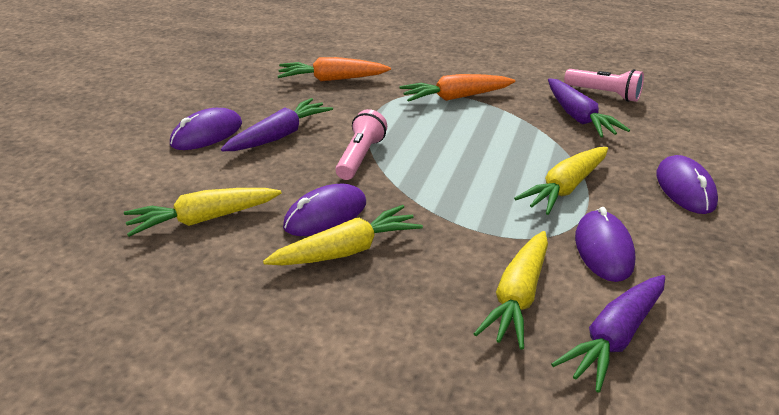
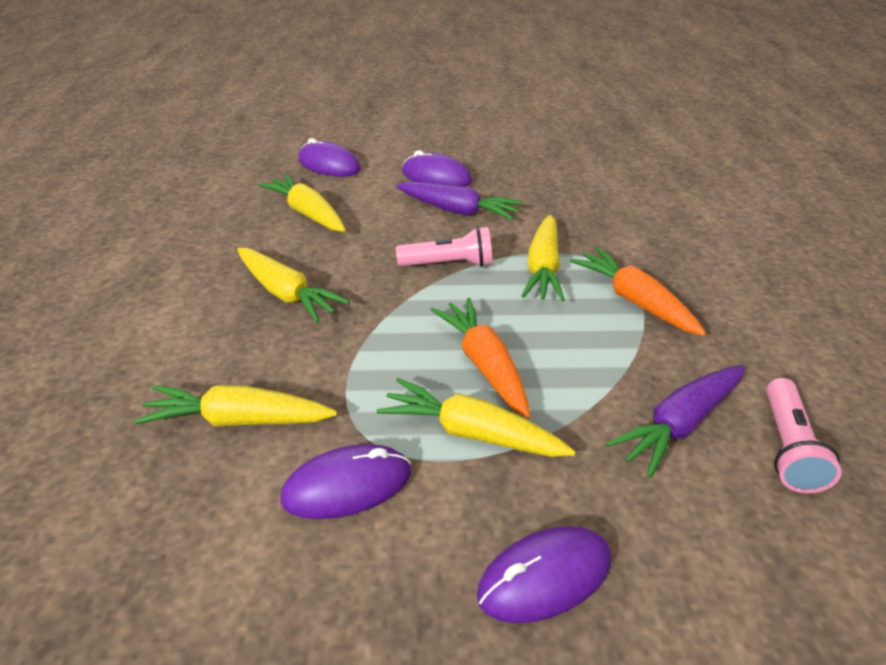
camera: 70 degrees right, 5 degrees up
orange carrot [278,57,391,81] -> orange carrot moved to [431,298,531,419]
purple mouse [283,184,366,236] -> purple mouse moved to [298,138,361,177]
purple carrot [551,275,665,393] -> none
none -> yellow carrot [522,215,565,302]

